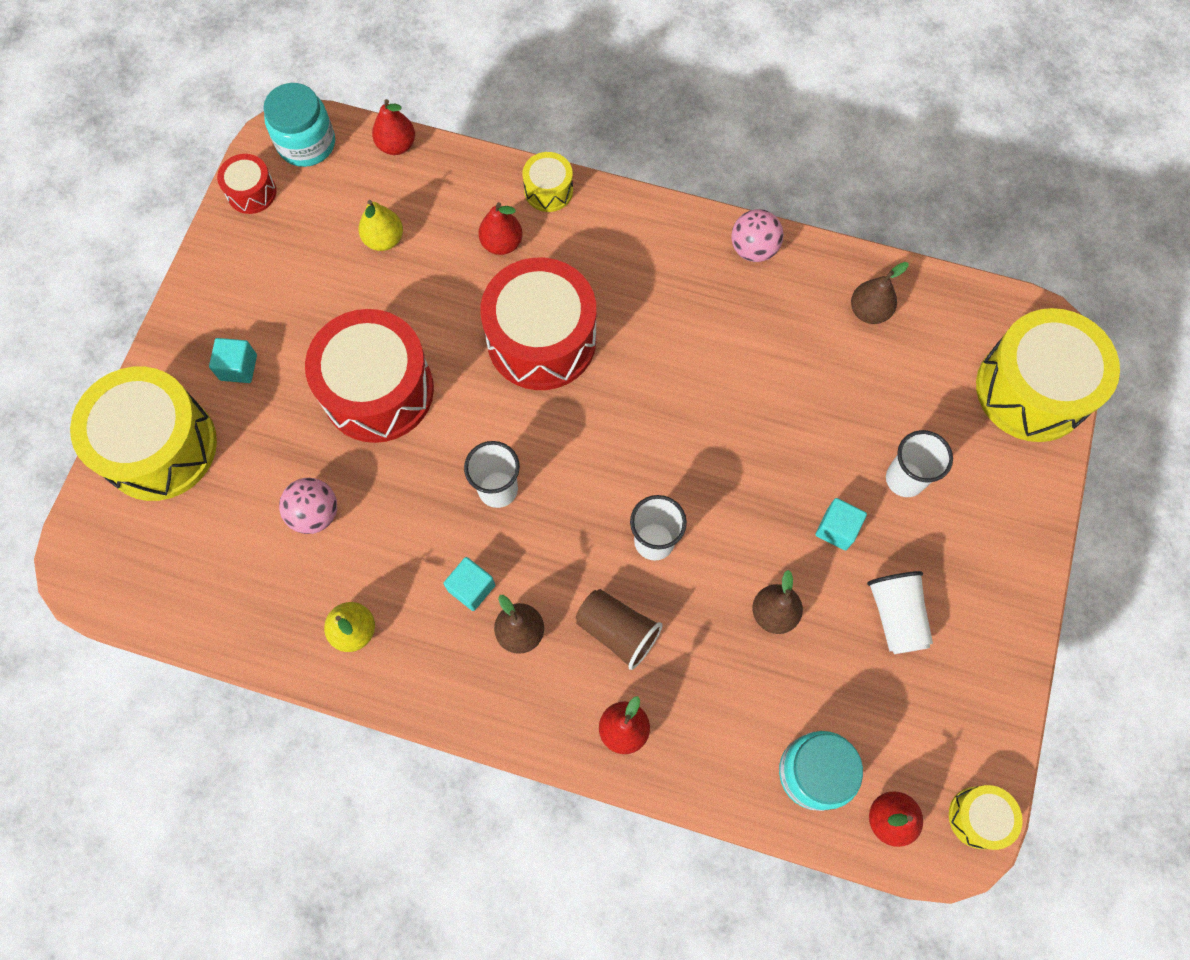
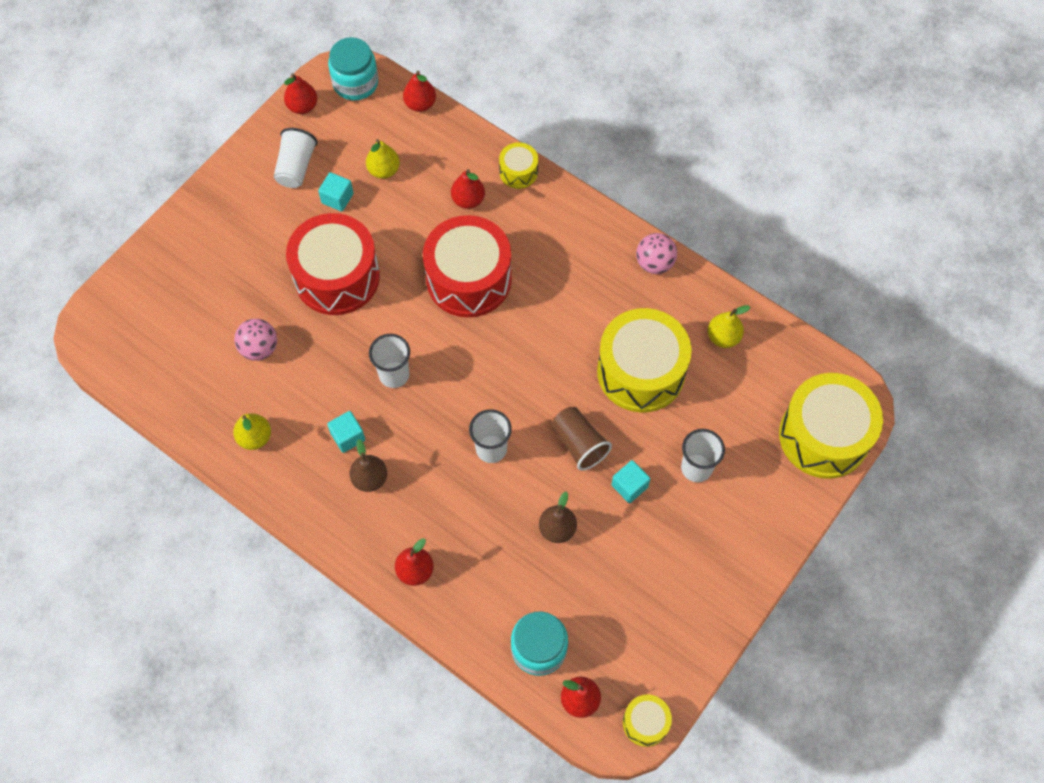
camera: 20 degrees right, 5 degrees down
yellow drum [70,366,217,501] -> yellow drum moved to [597,308,692,412]
turquoise cube [209,338,257,383] -> turquoise cube moved to [318,172,354,212]
red drum [217,154,276,214] -> red pear [284,73,318,114]
brown cup [576,589,663,670] -> brown cup moved to [552,407,612,471]
brown pear [851,262,908,324] -> yellow pear [708,305,750,348]
white cup [867,571,933,654] -> white cup moved to [274,128,318,188]

